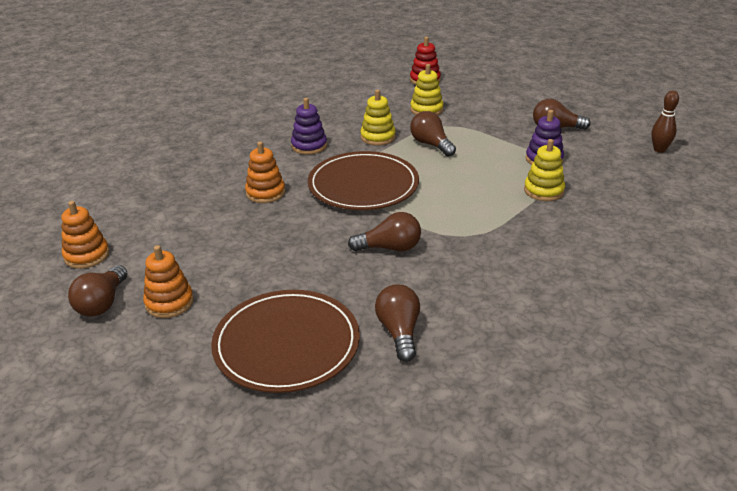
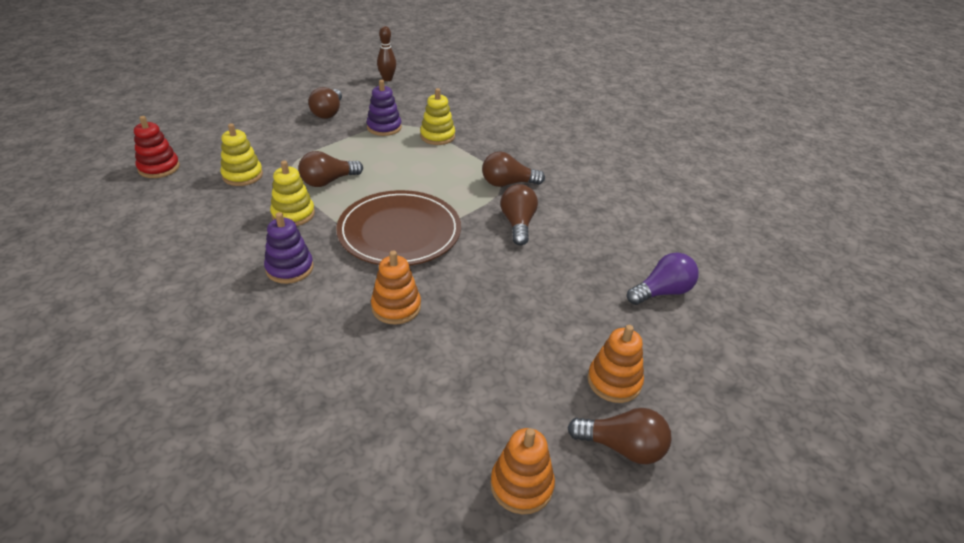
camera: 90 degrees left, 5 degrees up
brown plate [211,290,360,393] -> purple light bulb [627,252,699,305]
brown light bulb [375,284,420,362] -> brown light bulb moved to [482,151,545,187]

